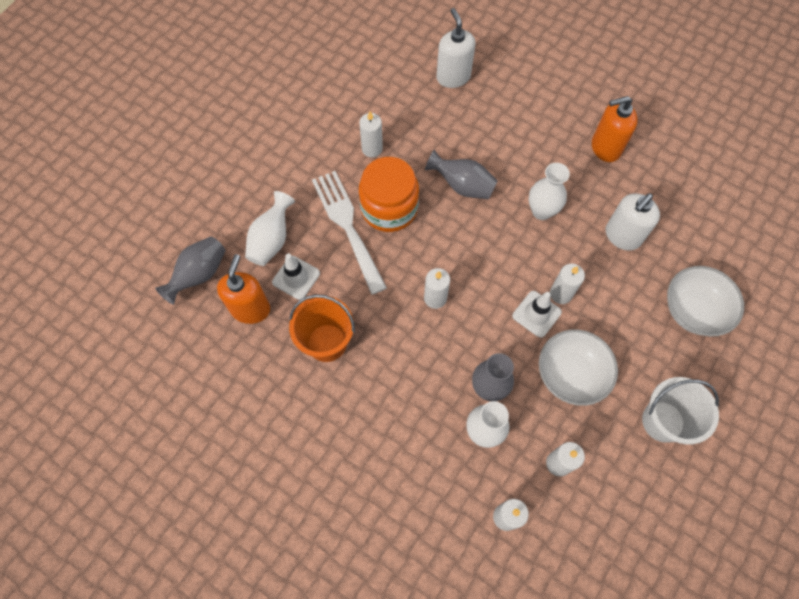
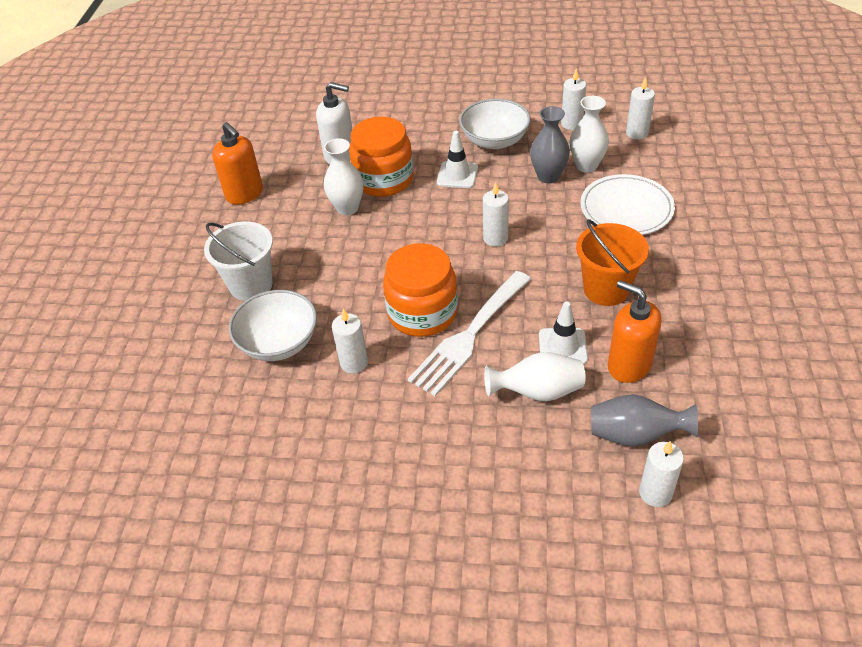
camera: 115 degrees left, 20 degrees down
orange soap dispenser [217,254,270,324] -> orange soap dispenser turned 60 degrees clockwise [608,280,661,383]
grey vase [425,149,498,199] -> none
white soap dispenser [436,8,475,88] -> none
white candle [550,264,585,304] -> white candle moved to [639,441,684,507]
white bucket [642,377,719,444] -> white bucket moved to [204,221,273,301]
white bowl [667,266,744,337] -> white bowl moved to [229,290,317,361]
none -> orange jar [349,117,413,197]
none -> white plate [580,174,675,235]

